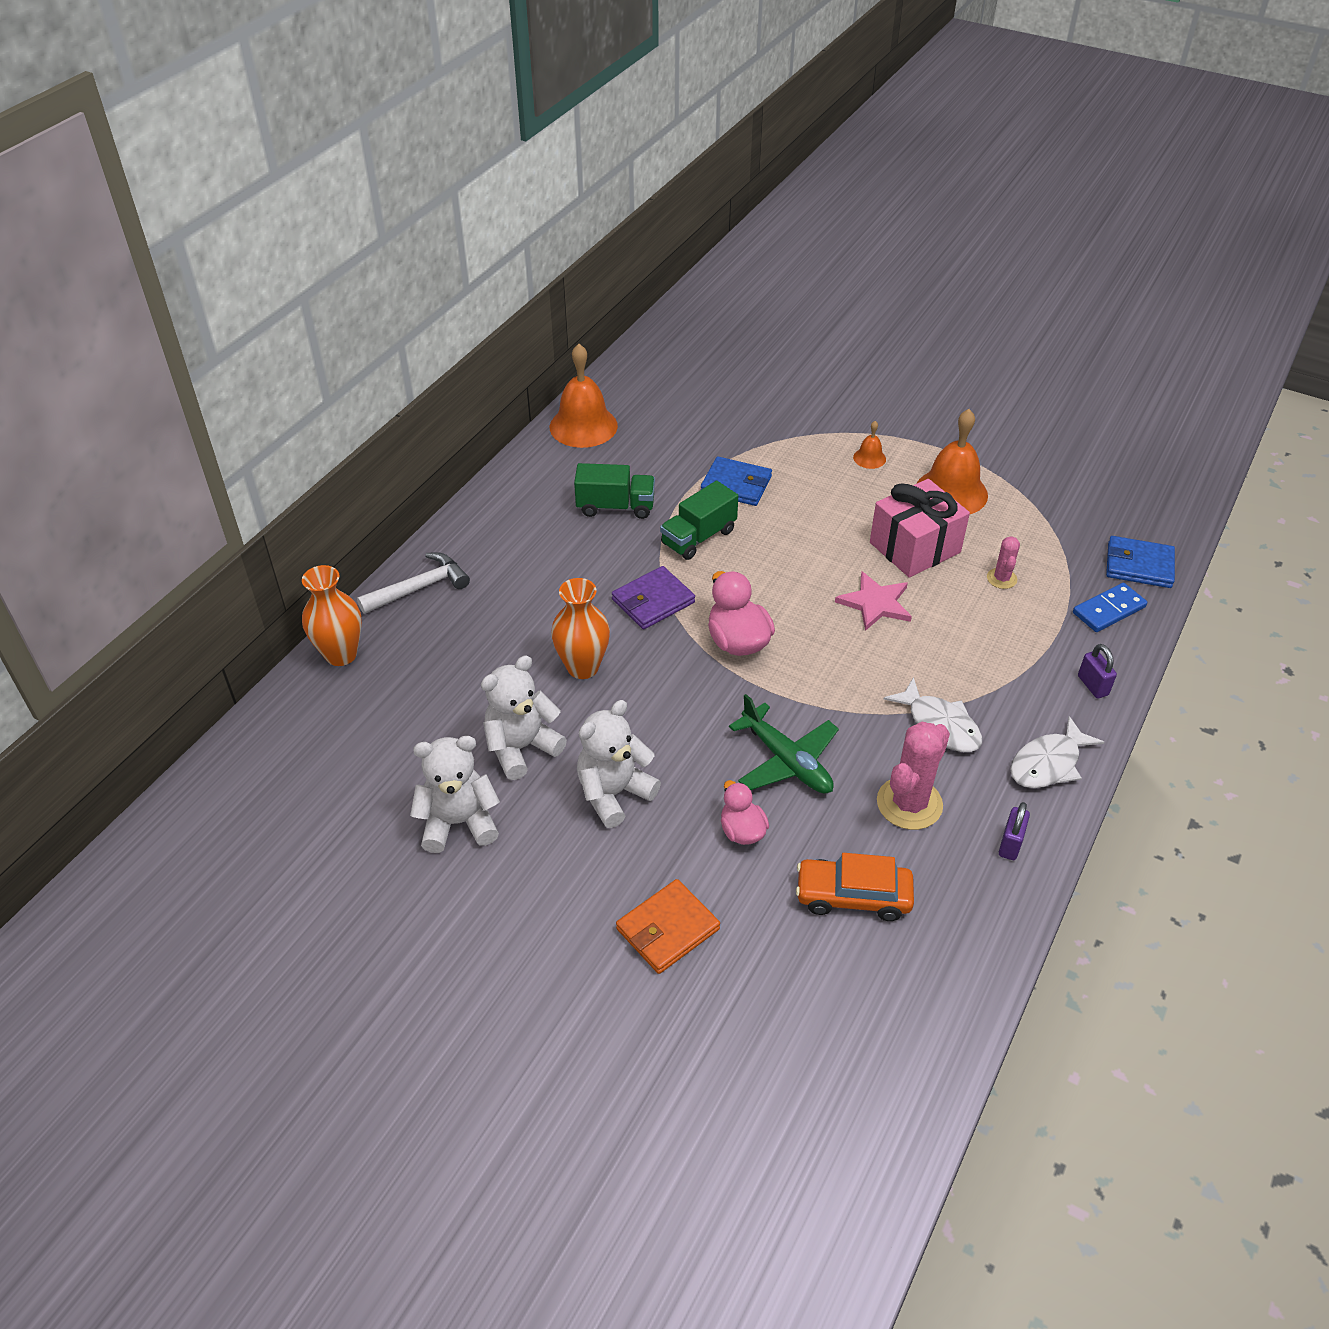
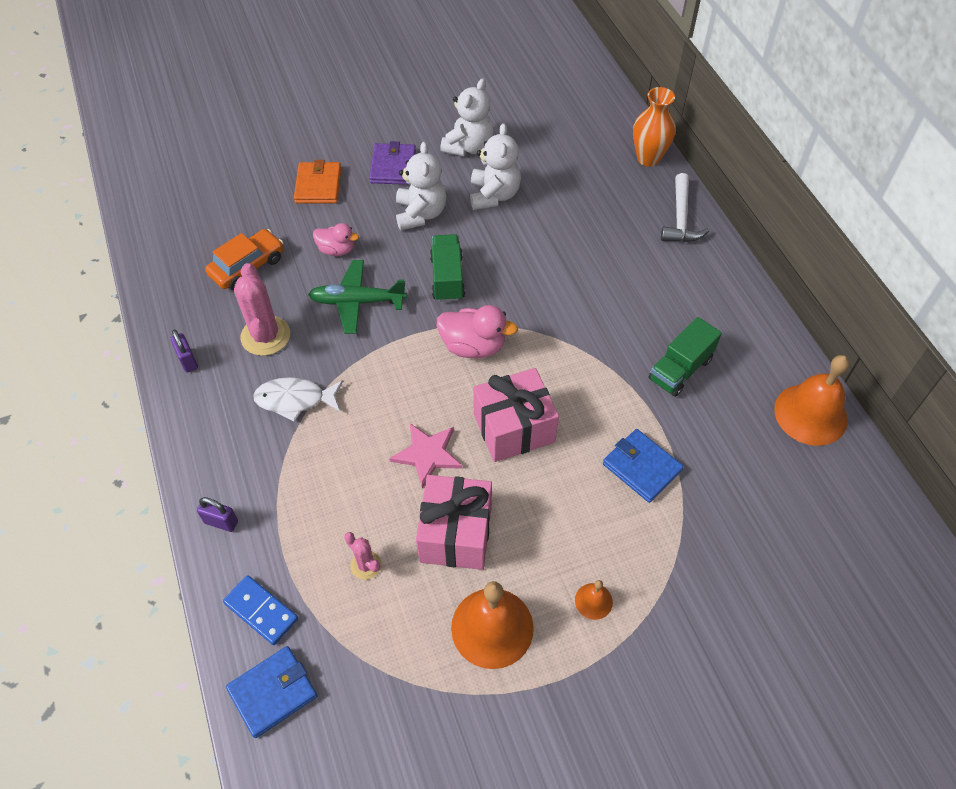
camera: 130 degrees right, 10 degrees up
orange vase [551,578,610,679] -> none
purple wallet [612,566,695,629] -> purple wallet moved to [369,141,416,185]
green truck [660,481,738,560] -> green truck moved to [430,234,465,302]
blue wallet [701,456,772,506] -> blue wallet turned 75 degrees clockwise [603,429,684,503]
white fish [1010,716,1104,788] -> none
blue domino [1073,583,1147,632] -> blue domino turned 60 degrees counterclockwise [223,575,298,645]
none -> pink gift [473,368,559,462]

